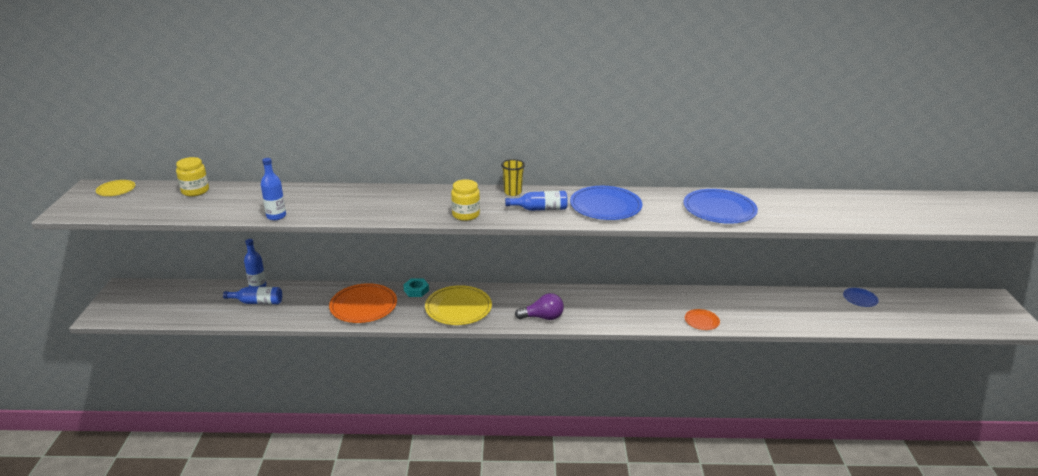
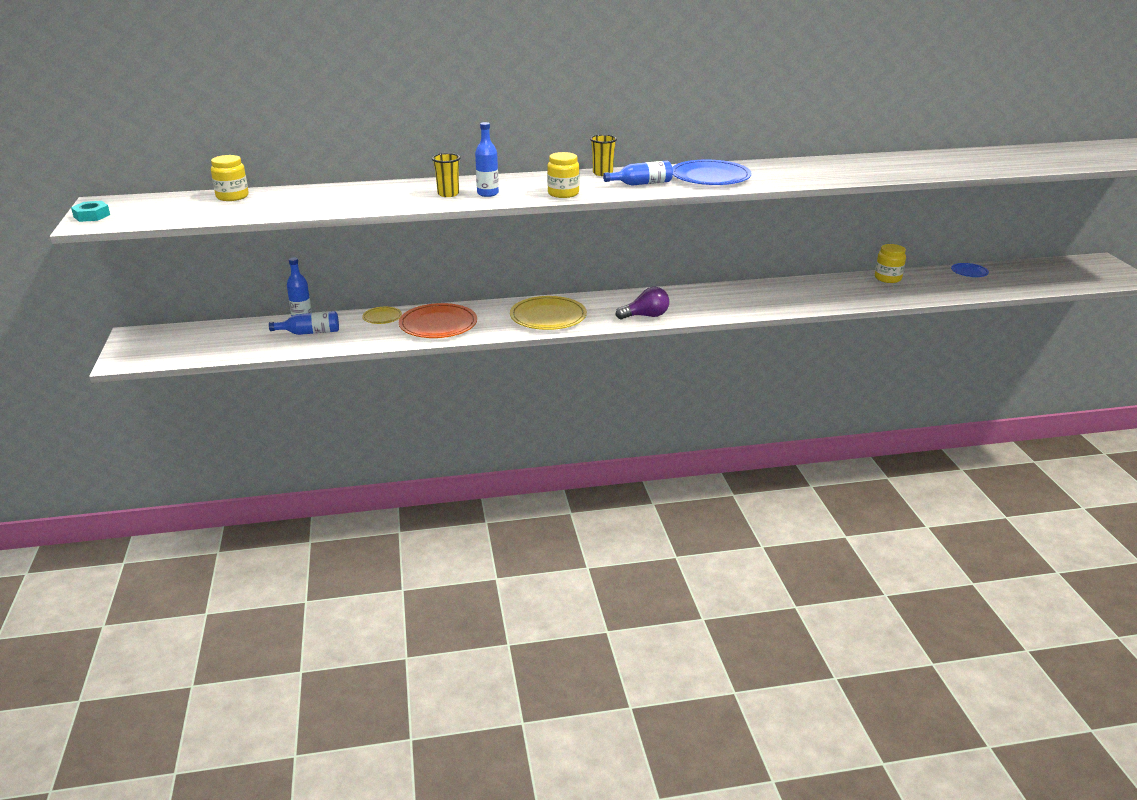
camera: 10 degrees left, 0 degrees up
yellow plate [96,180,135,196] -> yellow plate moved to [362,307,402,324]
blue bottle [261,158,286,220] -> blue bottle moved to [475,122,499,197]
turquoise nut [403,278,429,297] -> turquoise nut moved to [71,201,110,222]
blue plate [684,189,758,224] -> none
orange plate [685,309,720,330] -> none
none -> yellow cup [432,153,460,197]
none -> yellow jar [875,244,906,283]

